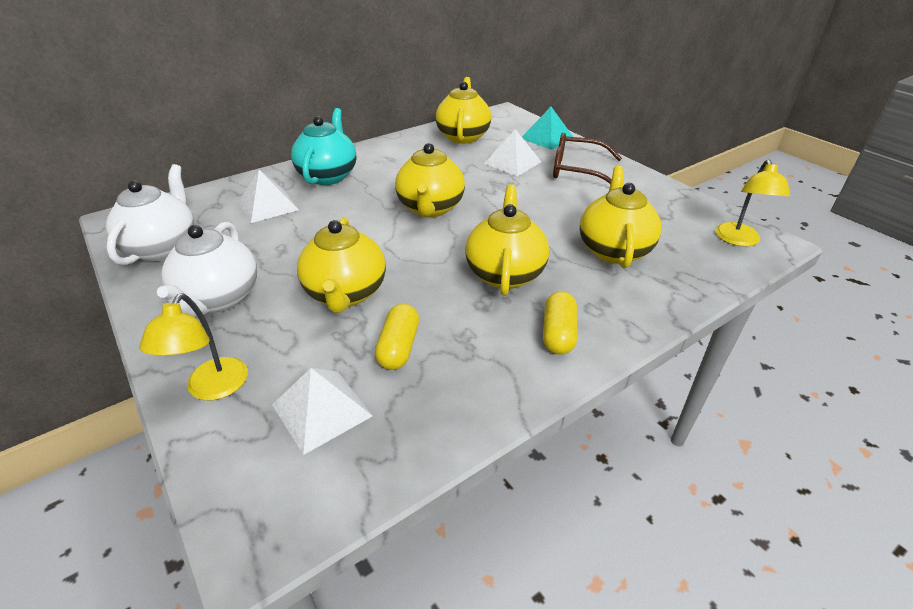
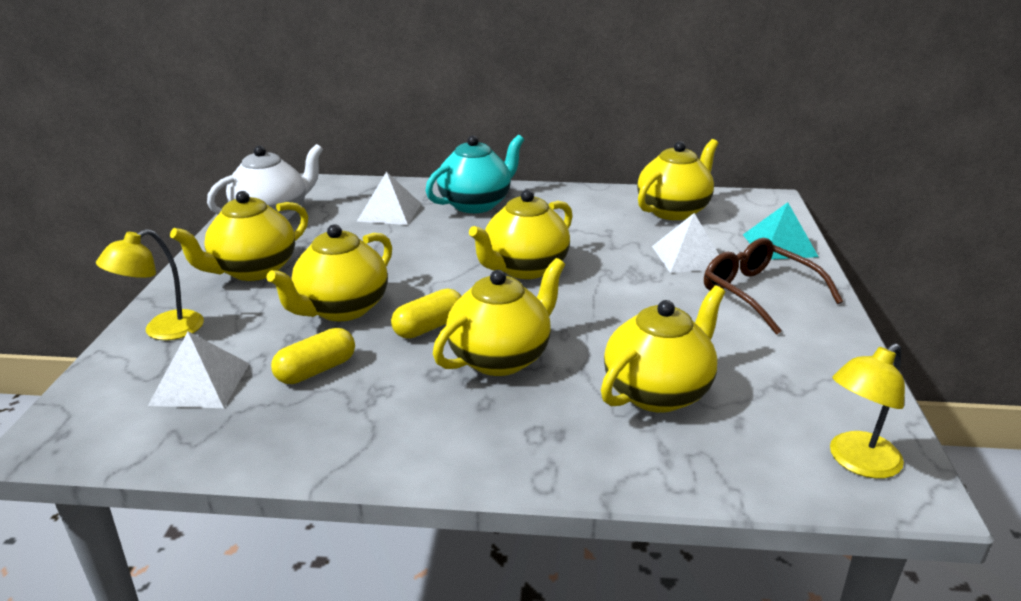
camera: 40 degrees right, 10 degrees down
white teapot [157,222,257,318] -> yellow teapot [170,191,308,281]
yellow capsule [543,291,577,355] -> yellow capsule moved to [391,289,461,339]

